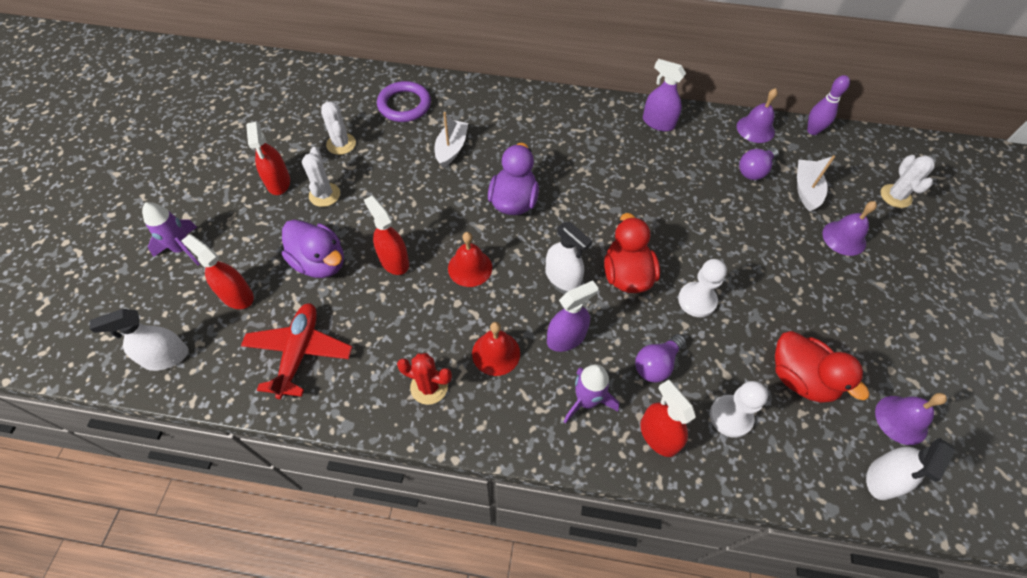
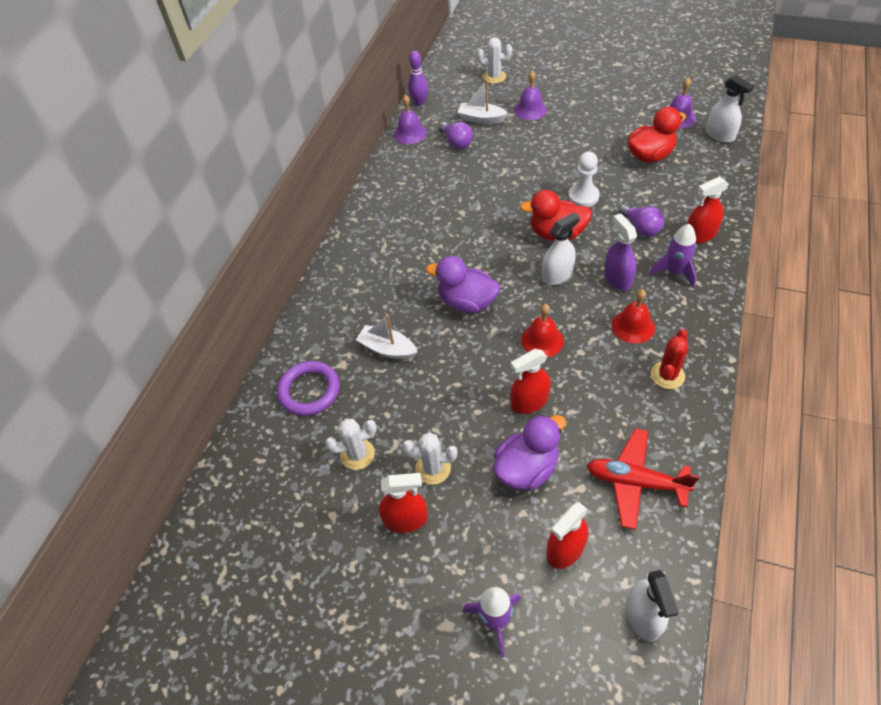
camera: 75 degrees left, 5 degrees down
purple spray bottle [643,59,686,131] -> none
white pawn [710,381,768,438] -> none

